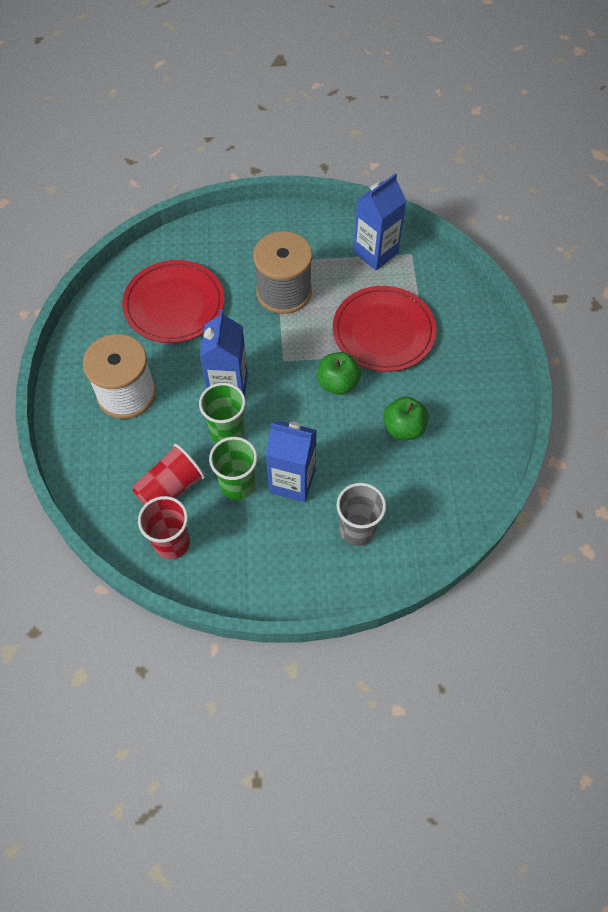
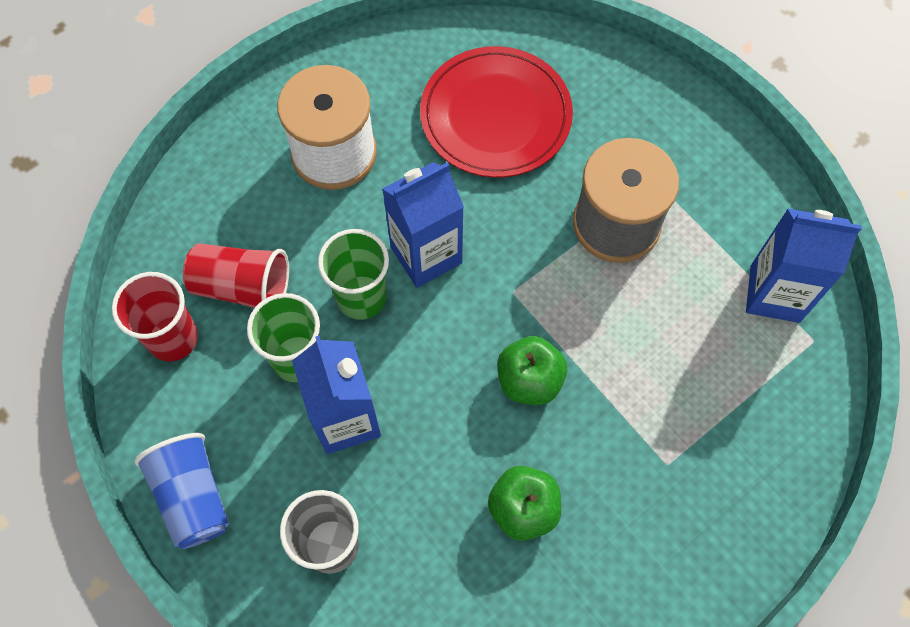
camera: 55 degrees right, 5 degrees up
red plate [333,286,436,372] -> none
none -> blue cup [134,433,229,549]

